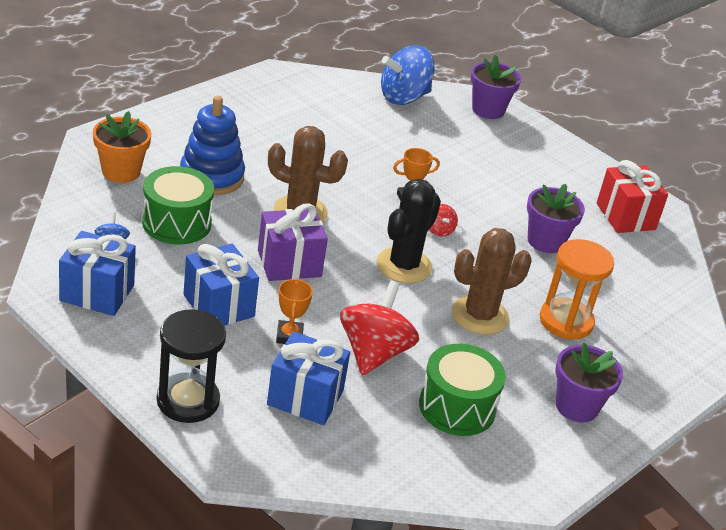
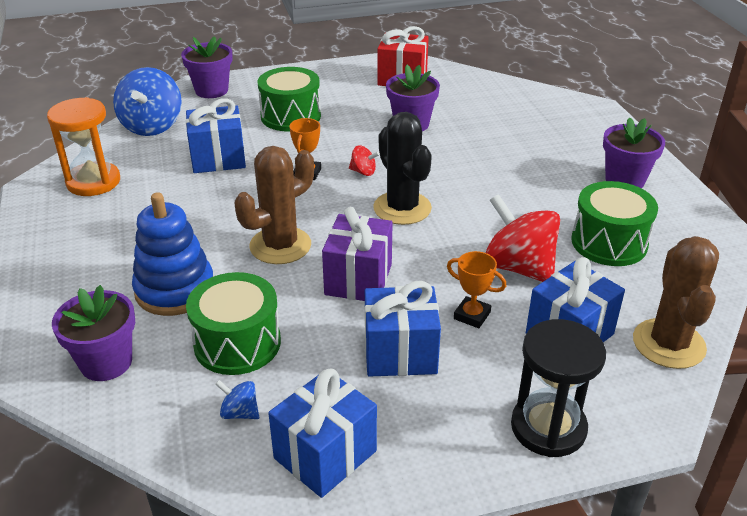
camera: 55 degrees left, 0 degrees up
orange flower pot [93,111,151,183] -> purple flower pot [52,285,135,381]
brown cactus [451,228,532,335] -> brown cactus moved to [633,236,719,369]
orange hourglass [539,239,614,339] -> orange hourglass moved to [47,97,120,196]
none -> blue gift [186,98,246,173]
none -> green drum [258,67,321,132]

